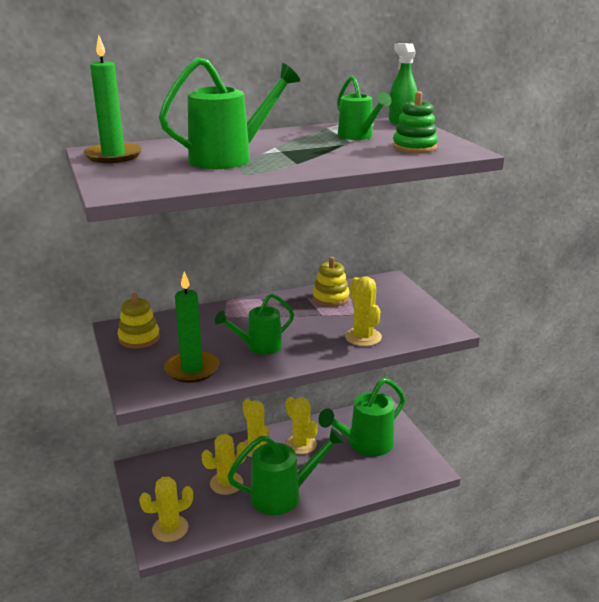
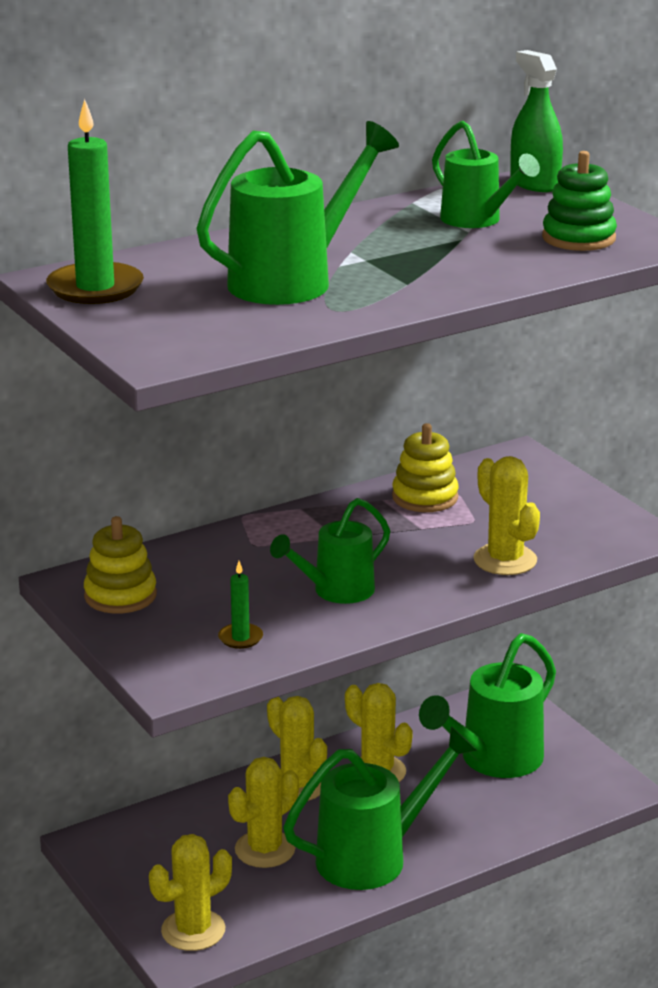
camera: 10 degrees left, 0 degrees up
green candle [164,271,219,383] -> green candle [218,561,263,649], size x0.48

